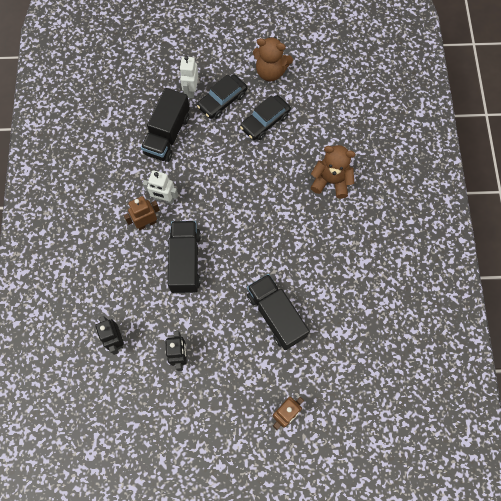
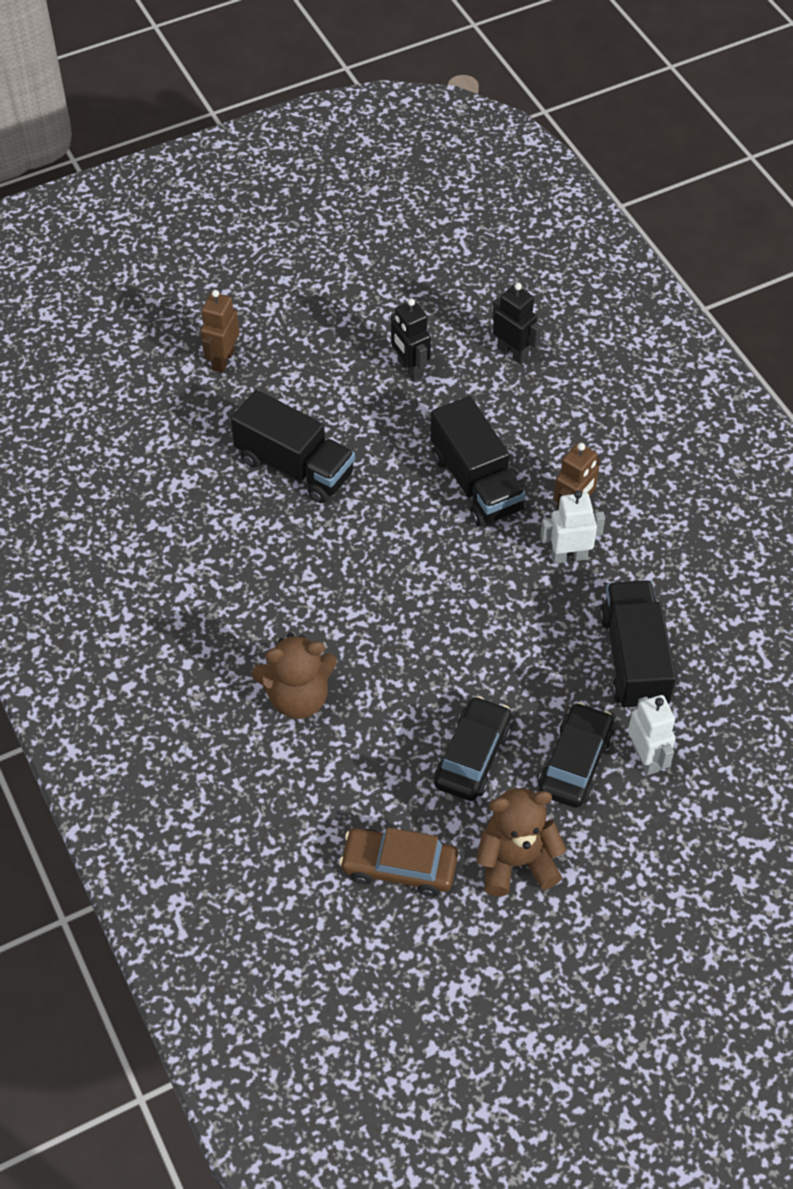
camera: 155 degrees right, 15 degrees down
none -> brown car [339,827,458,897]

